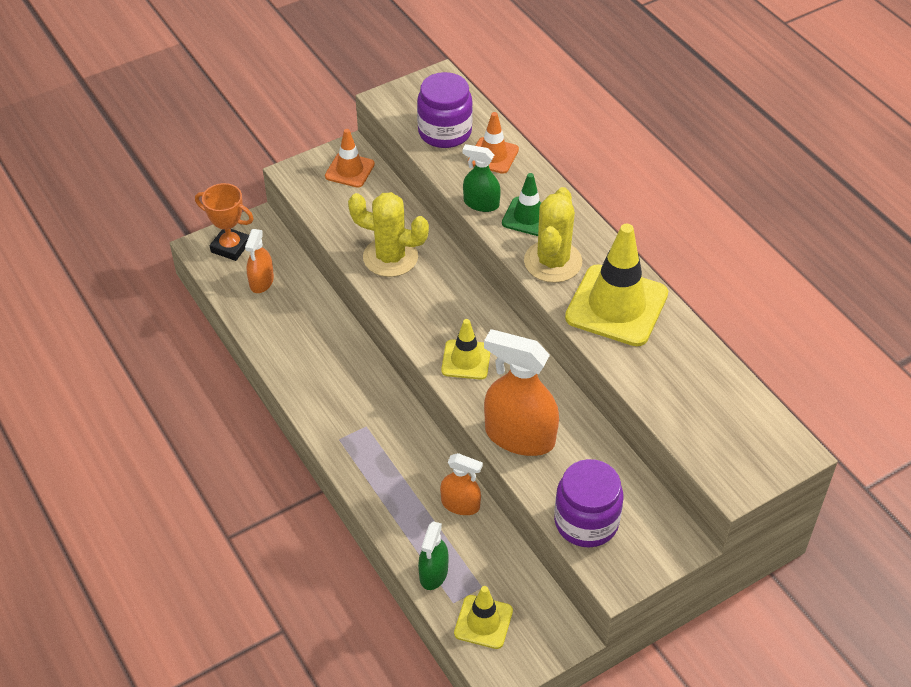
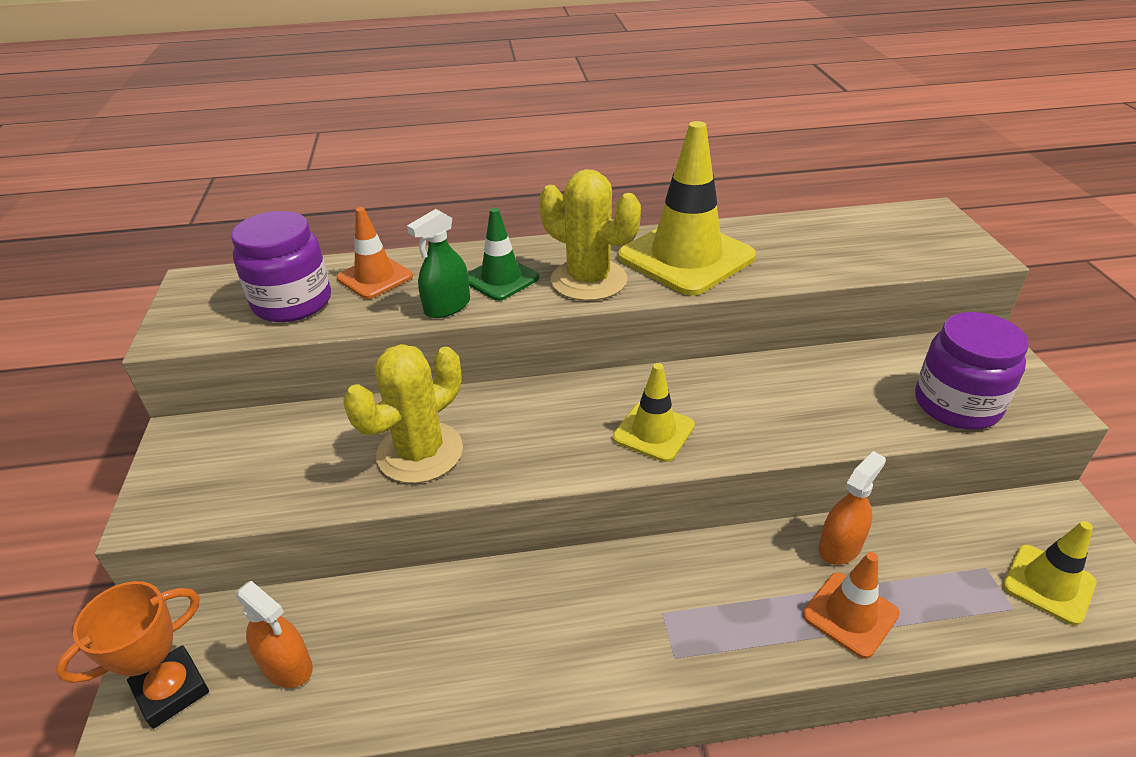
camera: 65 degrees left, 10 degrees down
orange traffic cone [325,129,375,188] -> orange traffic cone moved to [803,552,900,659]
green spray bottle [418,521,449,590] -> none
orange spray bottle [484,329,559,456] -> none

